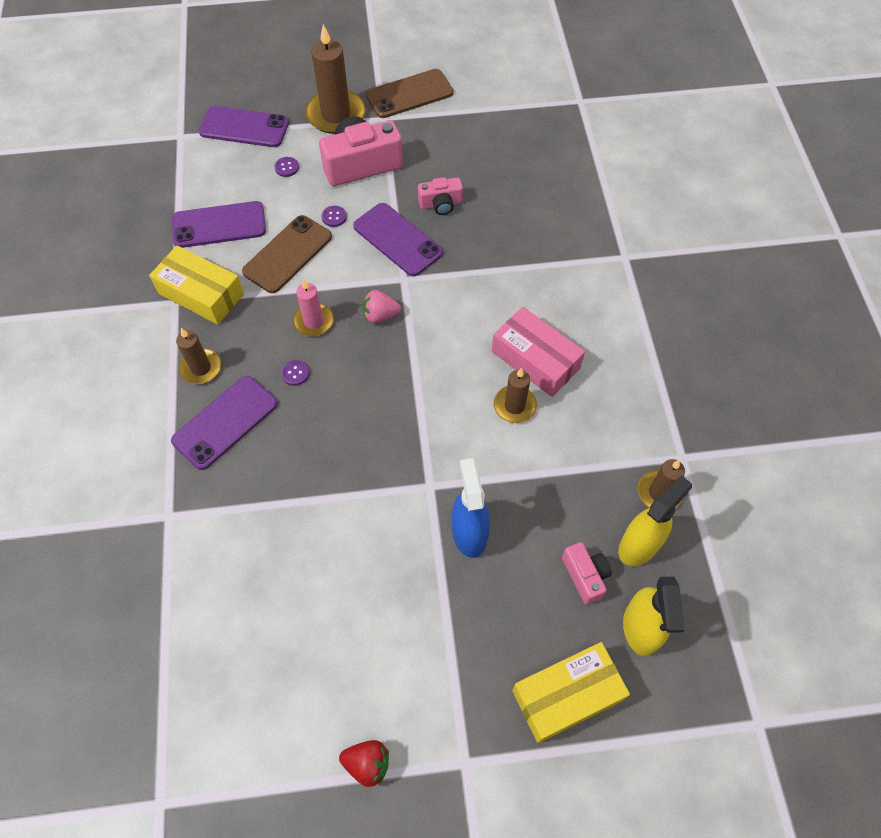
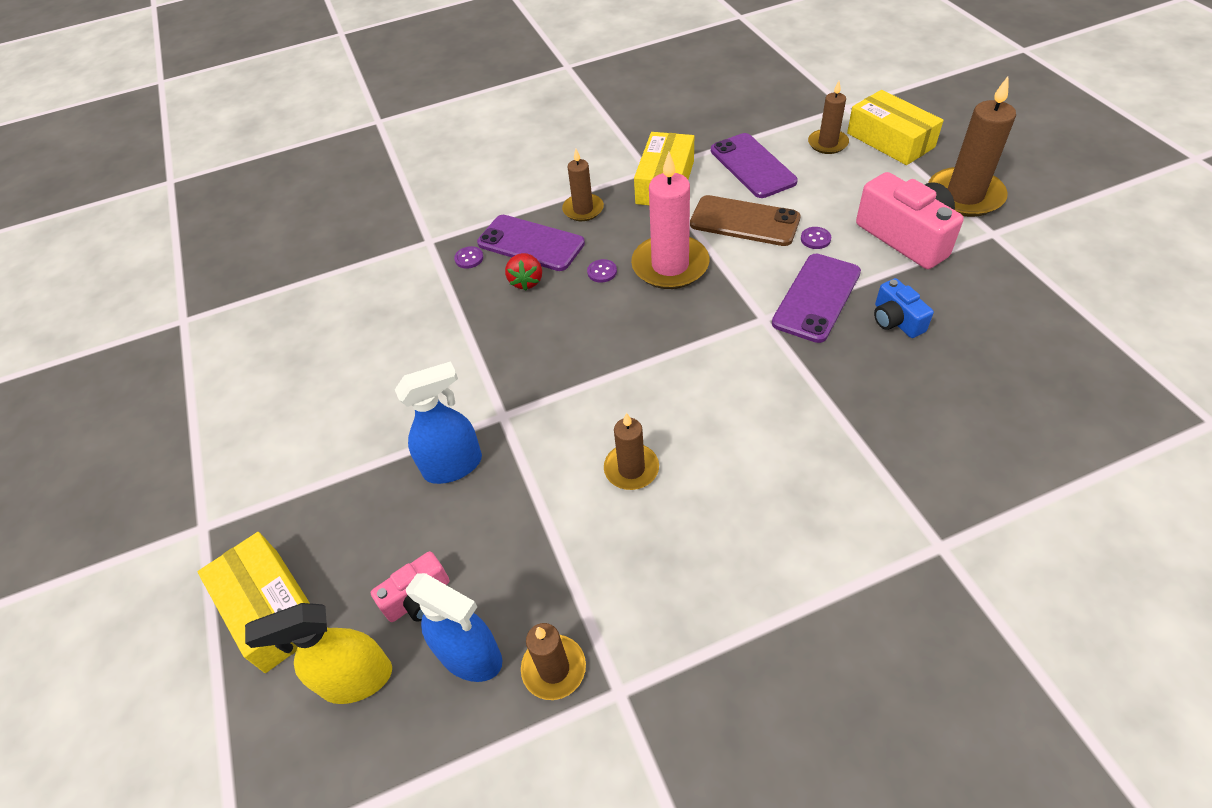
camera: 80 degrees right, 10 degrees down
purple phone [199,106,289,147] -> yellow box [847,90,944,165]
purple button [274,157,299,177] -> purple button moved to [454,246,483,269]
pink candle [293,279,334,336] -> pink candle [631,152,709,289], size x1.72
red strawberry [339,740,389,787] -> red strawberry moved to [505,253,542,291]
pink strawberry [362,290,401,324] -> none
brown phone [366,69,453,118] -> none
pink camera [418,177,463,215] -> blue camera [874,278,934,338]
pink box [492,307,585,397] -> none
yellow spray bottle [618,475,692,566] -> blue spray bottle [406,573,503,682]
none -> brown candle [808,81,849,154]

